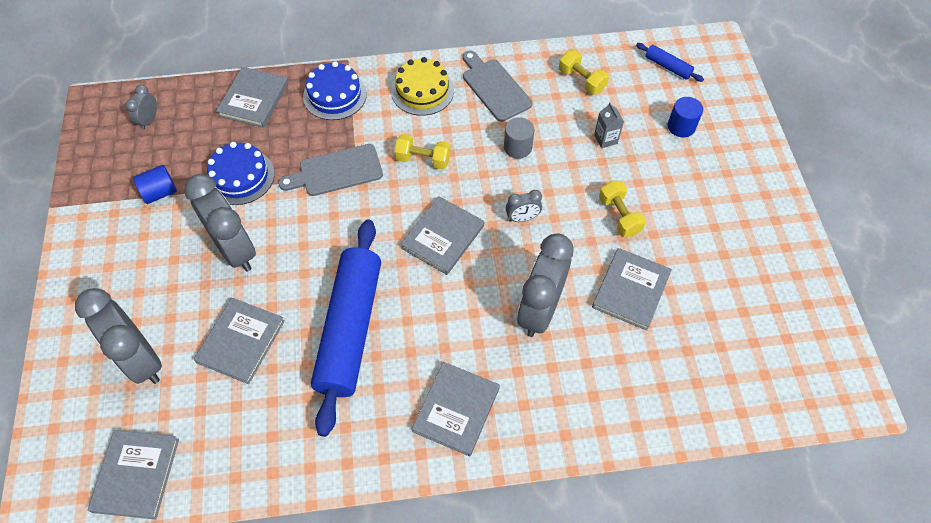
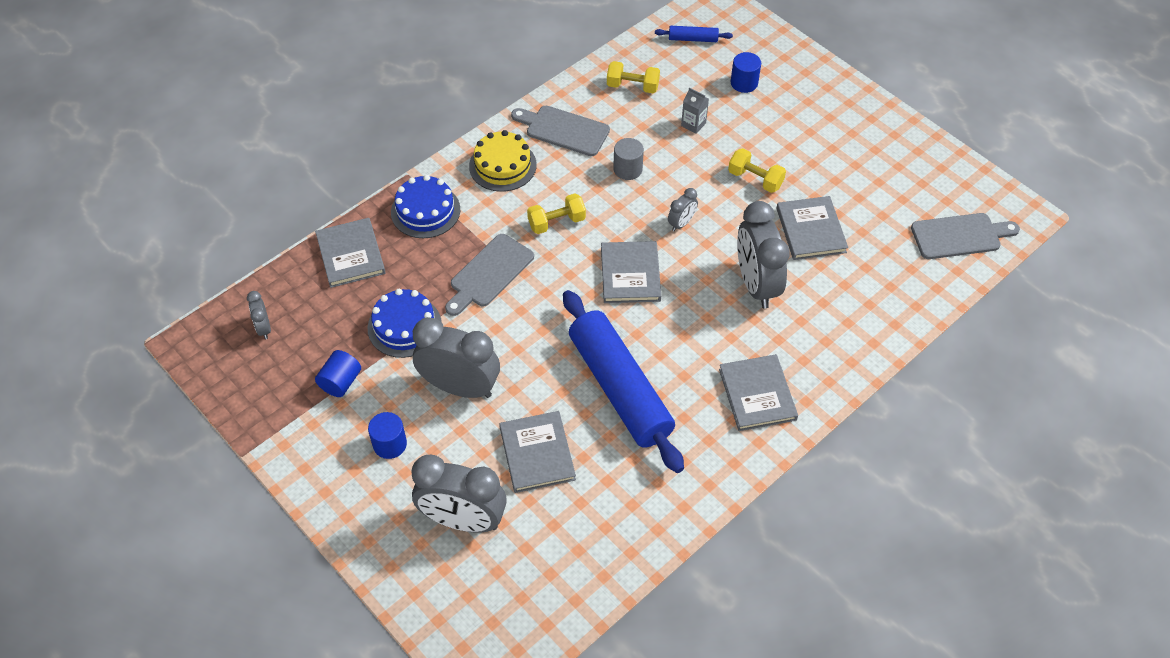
camera: 35 degrees left, 5 degrees down
grey book [88,430,179,520] -> none
none -> blue cylinder [368,412,407,459]
none -> grey cutting board [911,213,1020,259]

